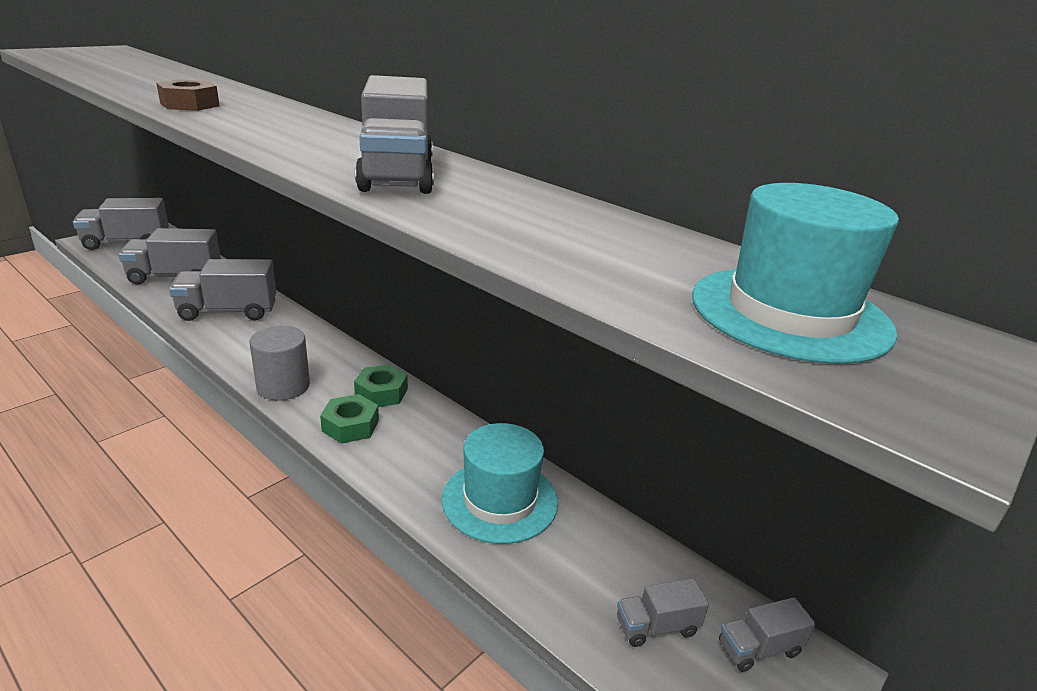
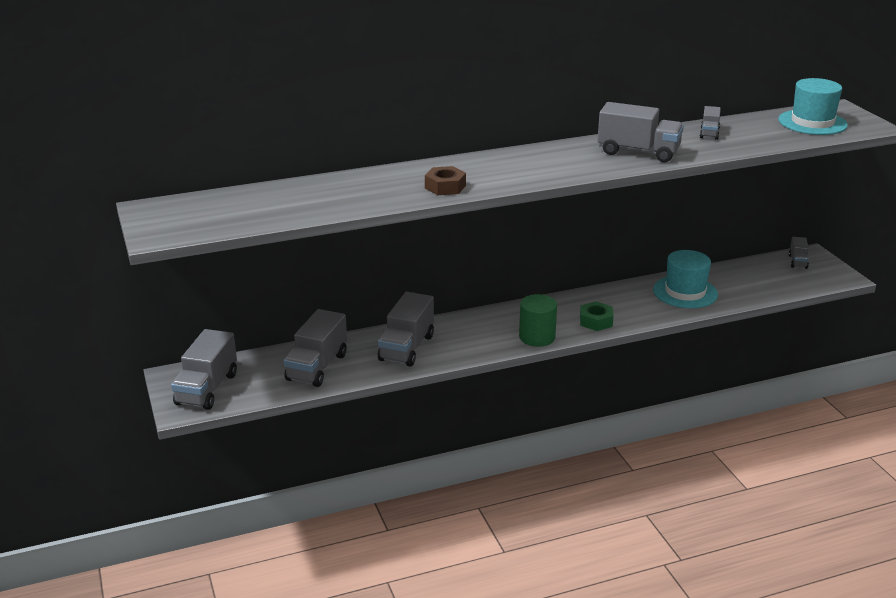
camera: 60 degrees left, 0 degrees up
grey cylinder [250,326,310,400] -> green cylinder [519,294,557,347]
green nut [354,364,408,407] -> none
grey truck [617,578,709,647] -> grey truck moved to [700,106,721,140]

